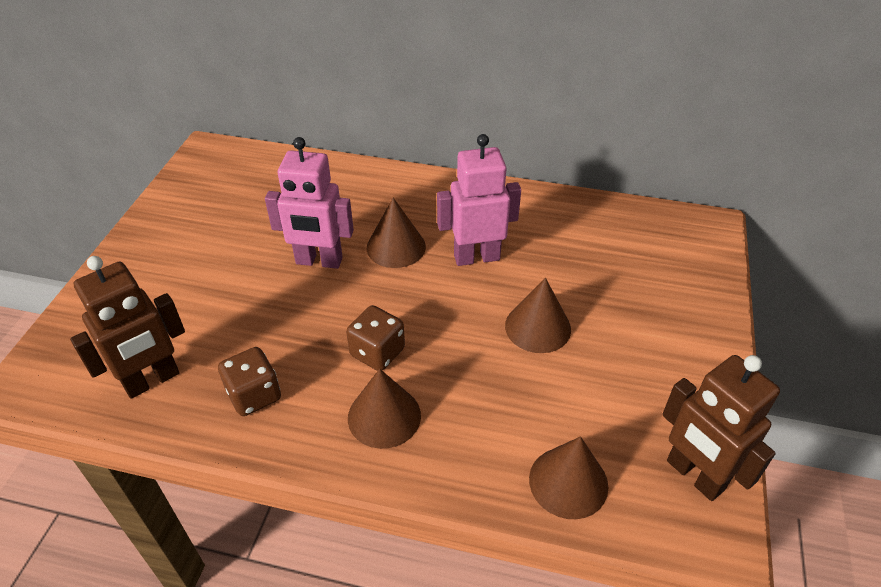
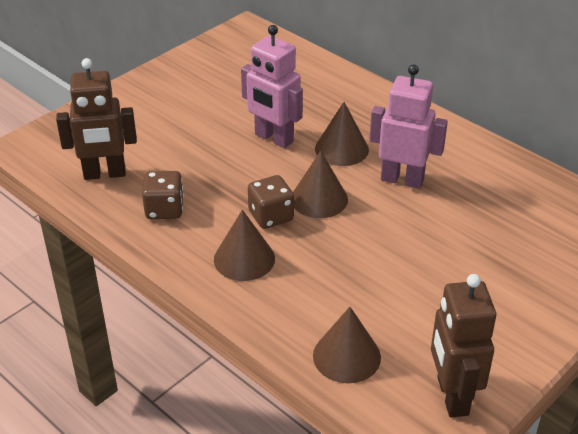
camera: 30 degrees right, 5 degrees down
brown cone [505,278,571,353] -> brown cone moved to [293,151,348,218]

